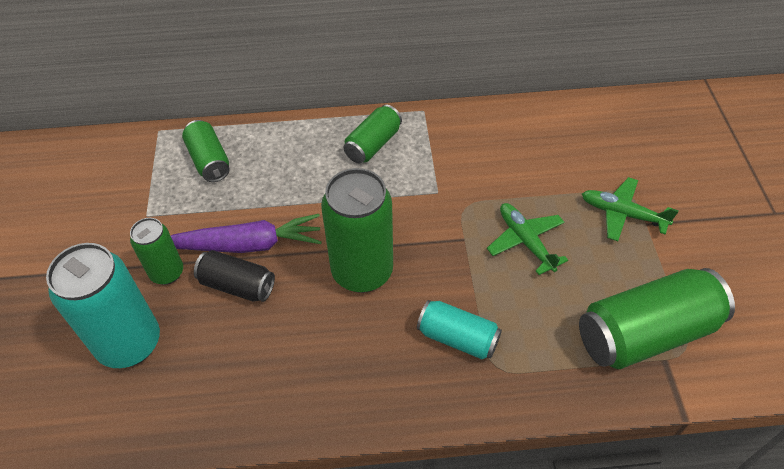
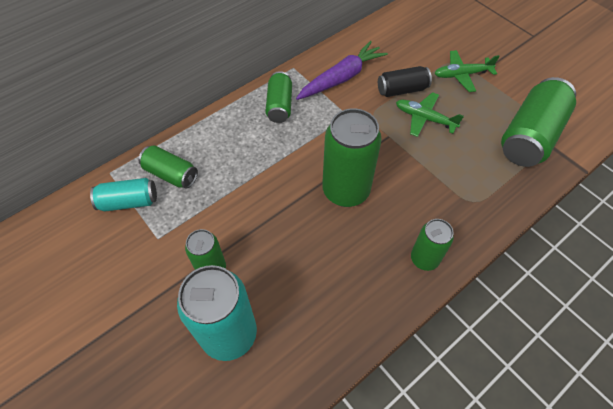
camera: 35 degrees left, 5 degrees up
purple carrot [171,214,322,253] -> purple carrot moved to [296,41,388,100]
black can [194,250,275,302] -> black can moved to [378,66,432,97]
turquoise can [417,300,502,359] -> turquoise can moved to [90,178,157,212]
none -> green can [411,219,454,271]

